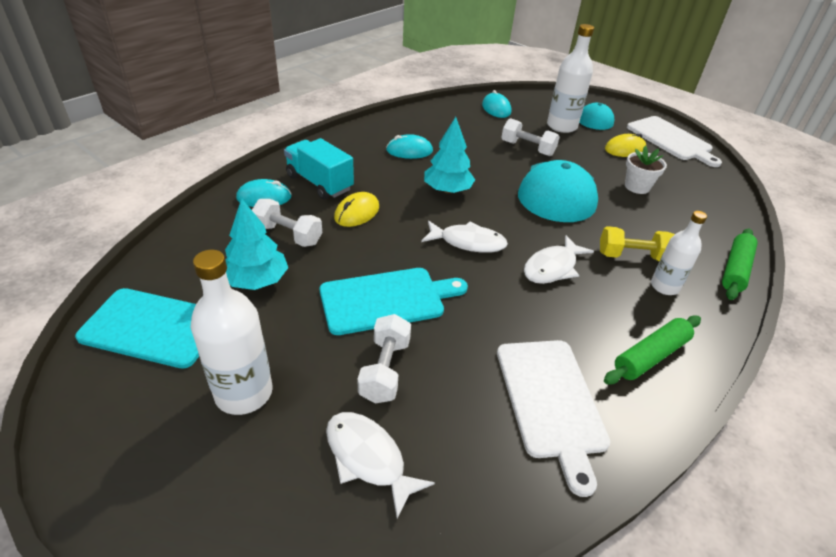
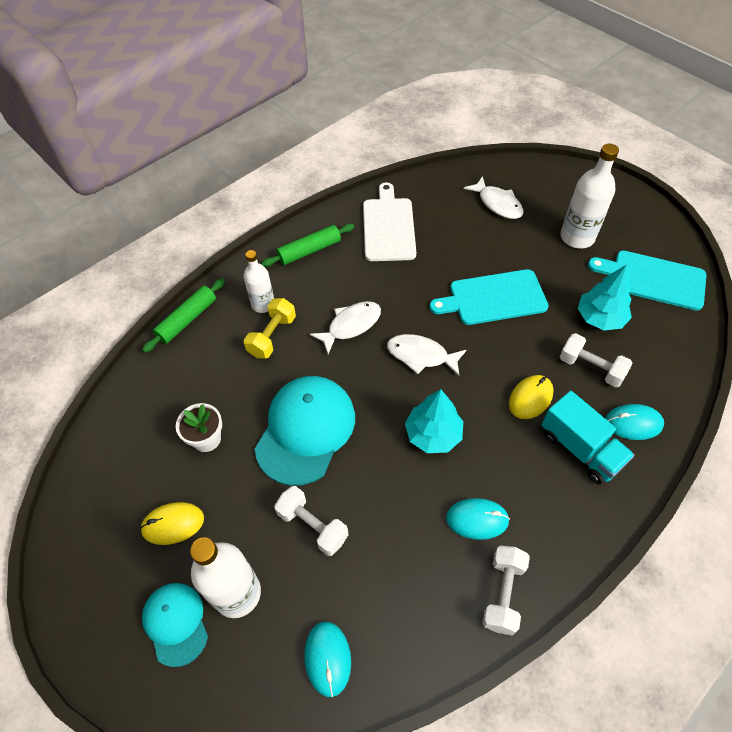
camera: 170 degrees left, 15 degrees up
white dumbbell [357,314,411,403] -> white dumbbell moved to [482,546,530,636]
yellow dumbbell [600,226,675,261] -> yellow dumbbell turned 75 degrees counterclockwise [244,298,296,359]
white cutting board [627,116,722,167] -> none

